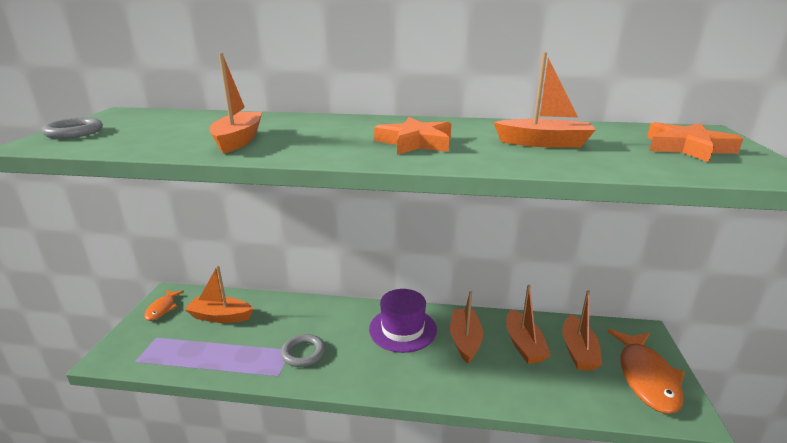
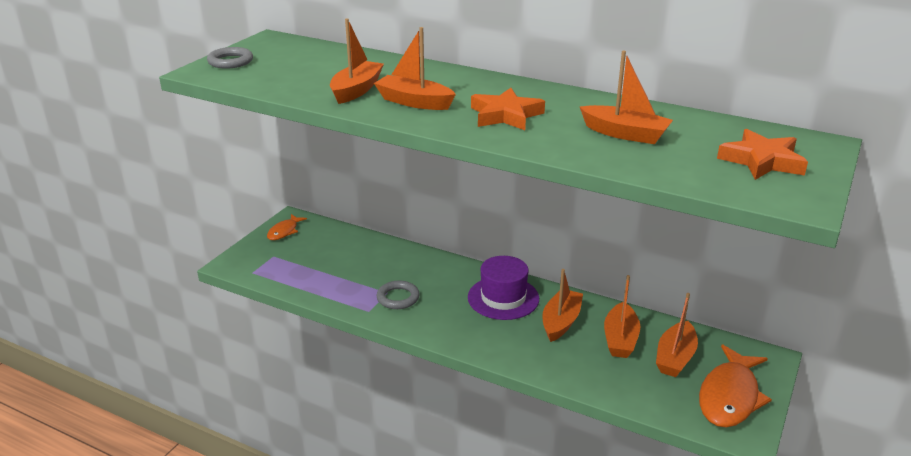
camera: 20 degrees right, 5 degrees up
orange boat [184,265,253,323] -> orange boat moved to [374,27,456,110]

